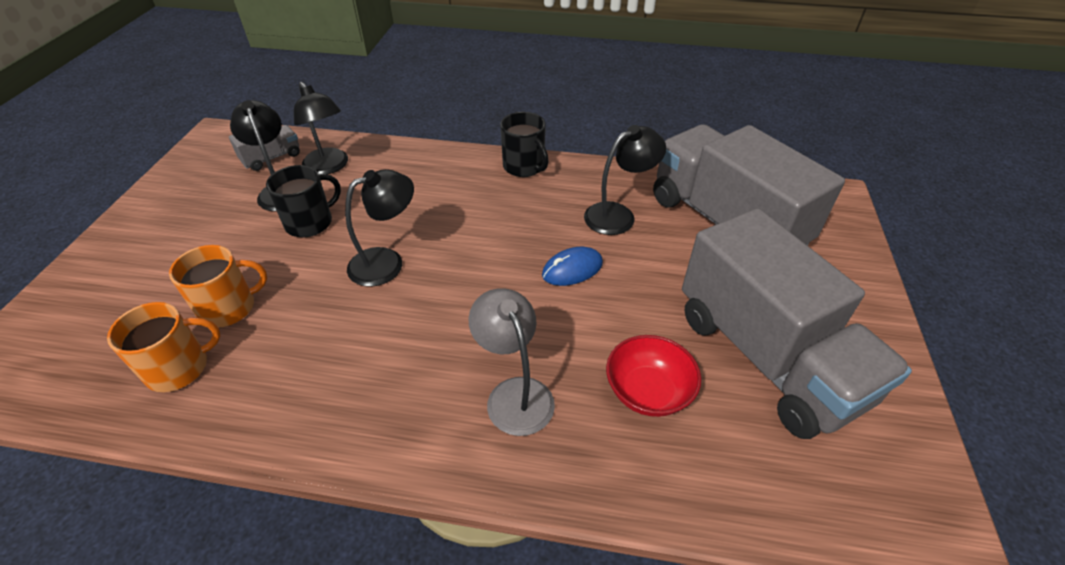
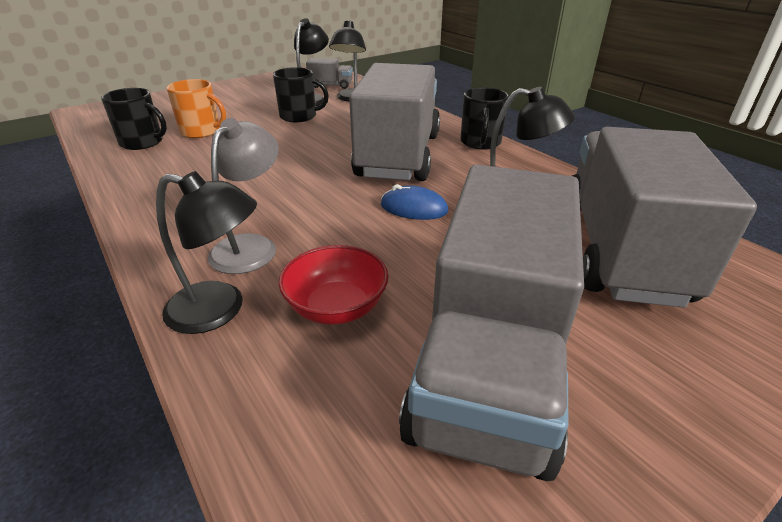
camera: 45 degrees right, 10 degrees down
orange mug [107,302,221,392] -> black mug [101,88,167,150]
black lamp [345,169,414,287] -> black lamp moved to [156,171,257,334]
none -> grey truck [349,63,440,181]

